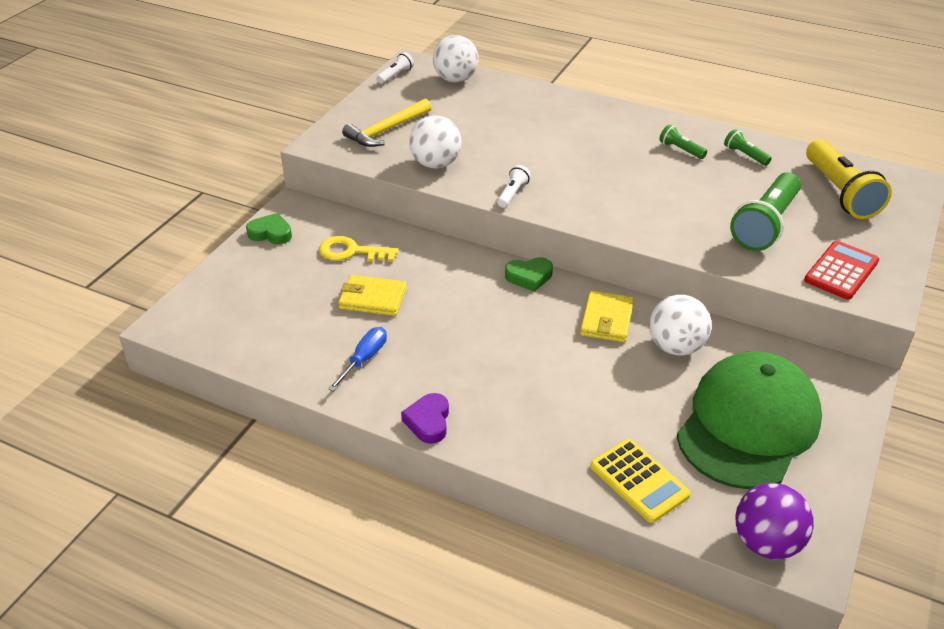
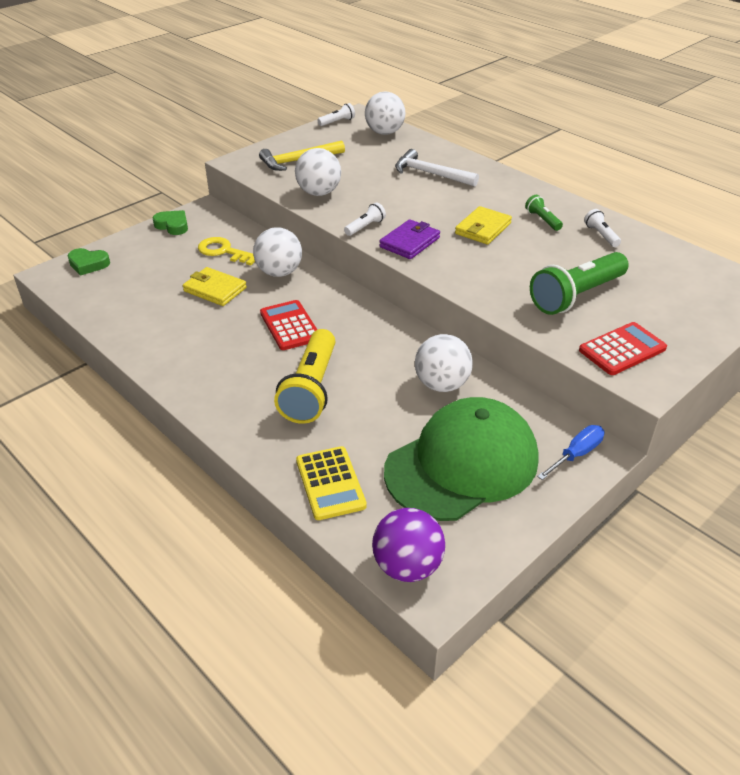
camera: 20 degrees right, 0 degrees up
blue screwdriver [328,327,387,391] -> blue screwdriver moved to [537,425,604,480]
purple heart [401,393,449,444] -> none
green heart [505,257,553,292] -> green heart moved to [68,248,110,276]
yellow wallet [580,291,634,343] -> yellow wallet moved to [455,206,512,245]
green flashlight [724,129,772,166] -> white flashlight [584,209,621,247]
yellow flashlight [806,139,892,219] -> yellow flashlight moved to [274,329,335,424]
none -> white ball [253,227,302,277]
none -> red calculator [260,300,317,350]
none -> purple wallet [379,219,440,259]
none -> white hammer [395,149,479,187]

